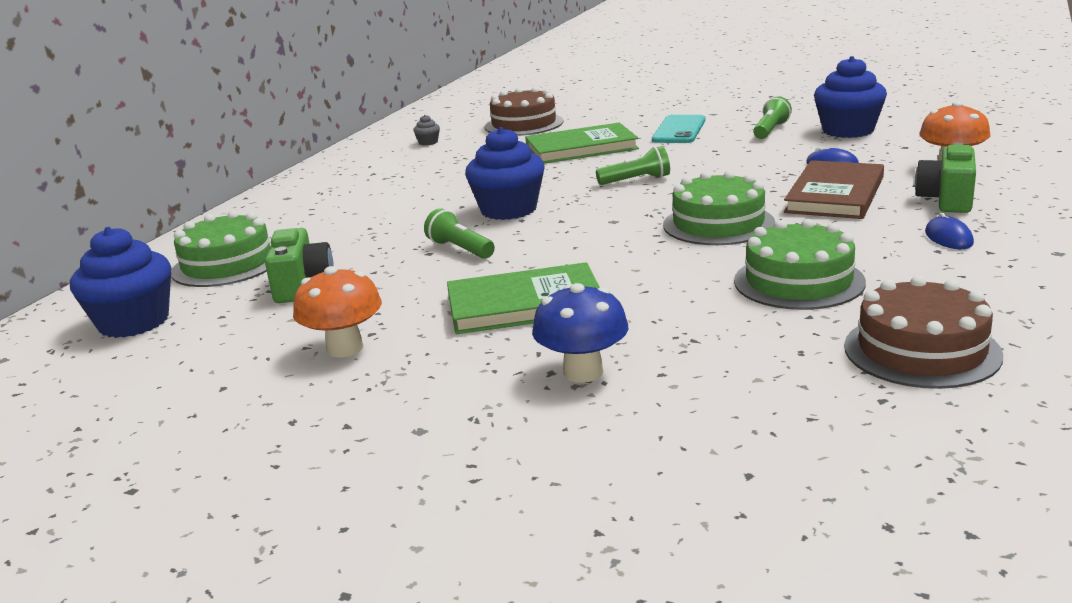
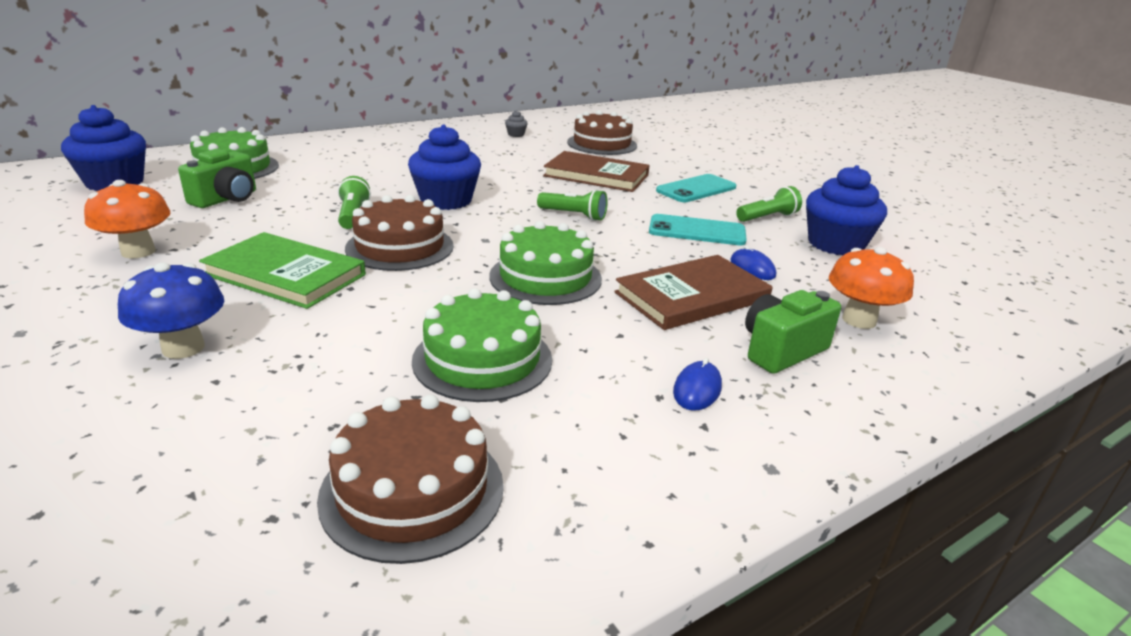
camera: 30 degrees right, 5 degrees up
green book [525,122,639,164] -> brown book [543,151,650,192]
none -> brown cake [345,195,454,271]
none -> turquoise phone [649,214,747,246]

